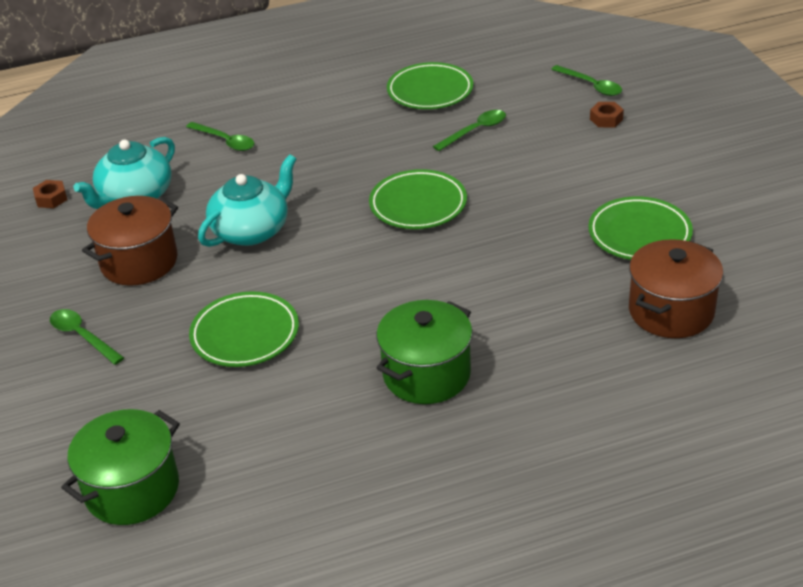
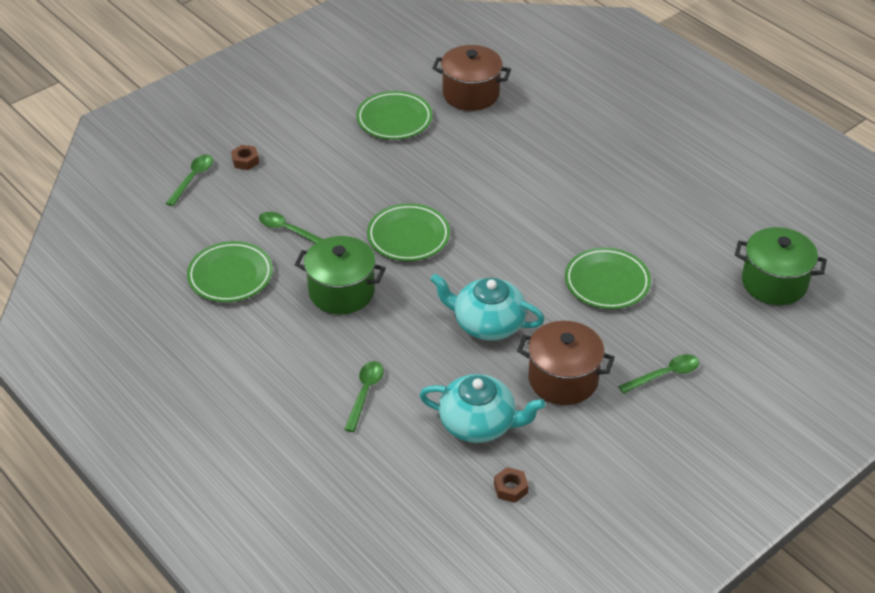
camera: 115 degrees left, 5 degrees up
green spoon [50,309,124,365] -> green spoon turned 135 degrees counterclockwise [618,354,699,393]
green pot [377,300,473,404] -> green pot moved to [294,236,386,314]

